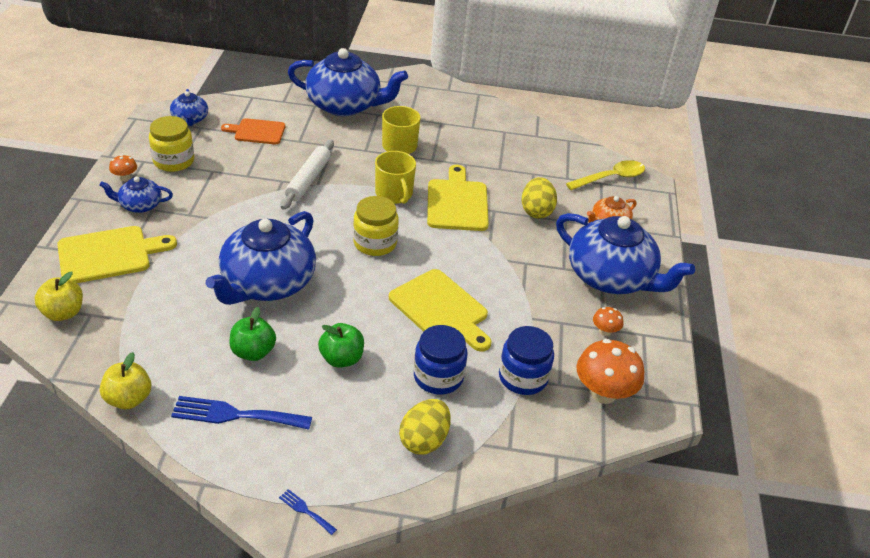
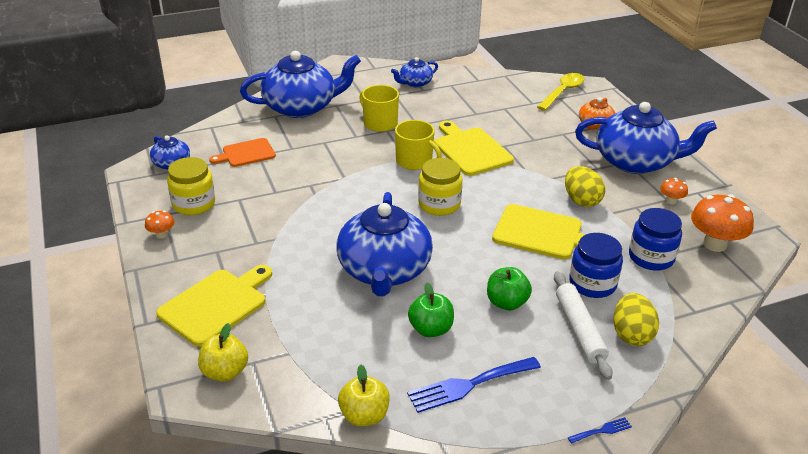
camera: 25 degrees left, 5 degrees down
blue teapot [99,176,173,213] -> blue teapot moved to [391,57,438,88]
blue fork [279,489,337,535] -> blue fork turned 150 degrees clockwise [568,417,632,444]
white rolling pin [281,140,334,210] -> white rolling pin moved to [554,271,613,380]
yellow egg [522,177,557,218] -> yellow egg moved to [565,166,605,207]

